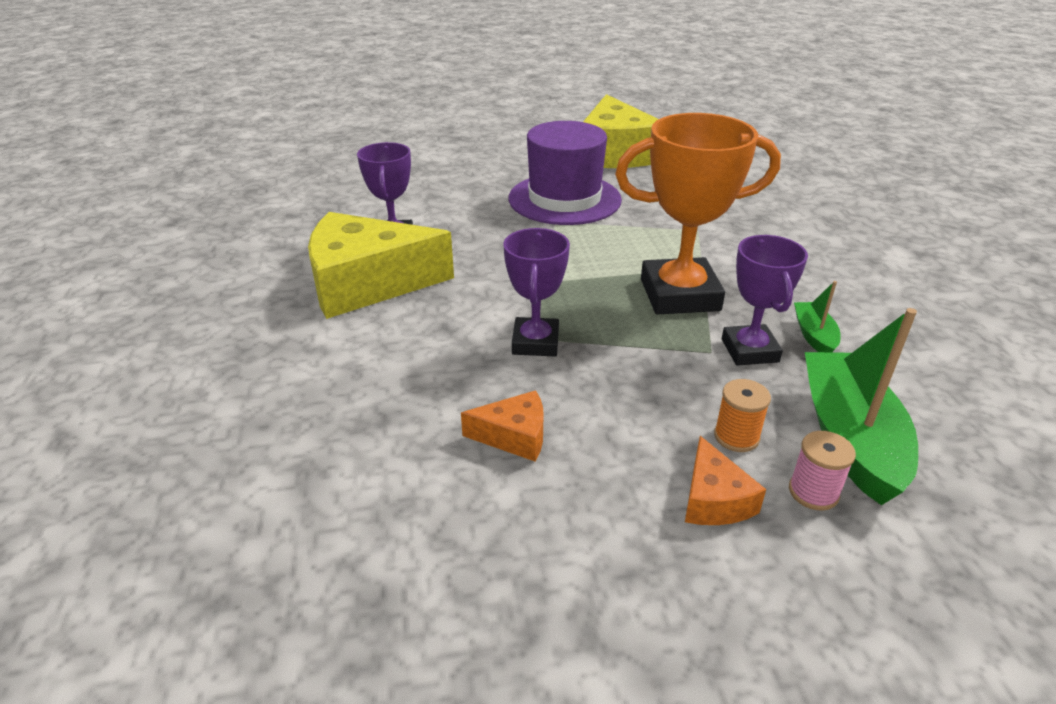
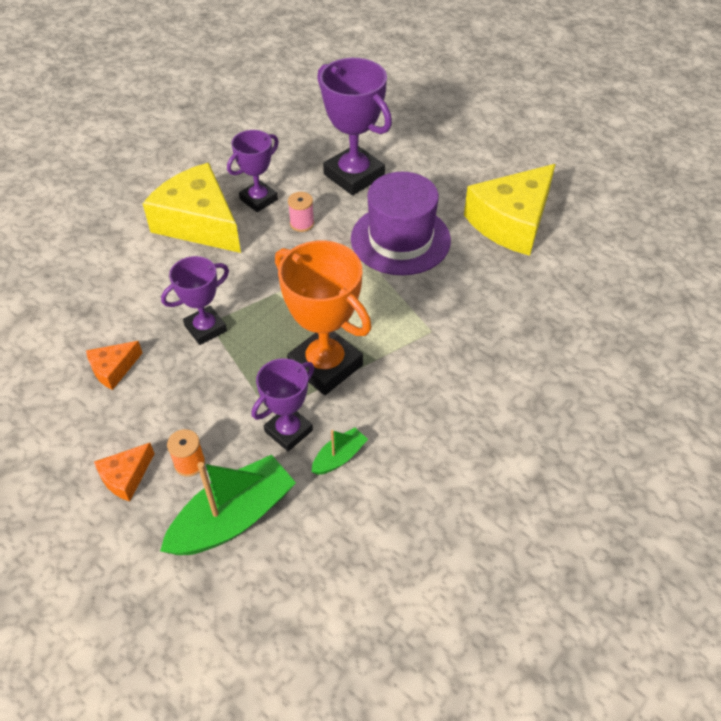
camera: 50 degrees right, 15 degrees up
orange cheese [461,390,543,462] -> orange cheese turned 90 degrees clockwise [86,341,142,390]
pink spool [789,431,856,510] -> pink spool moved to [288,192,314,232]
none -> purple trophy [317,58,392,195]

